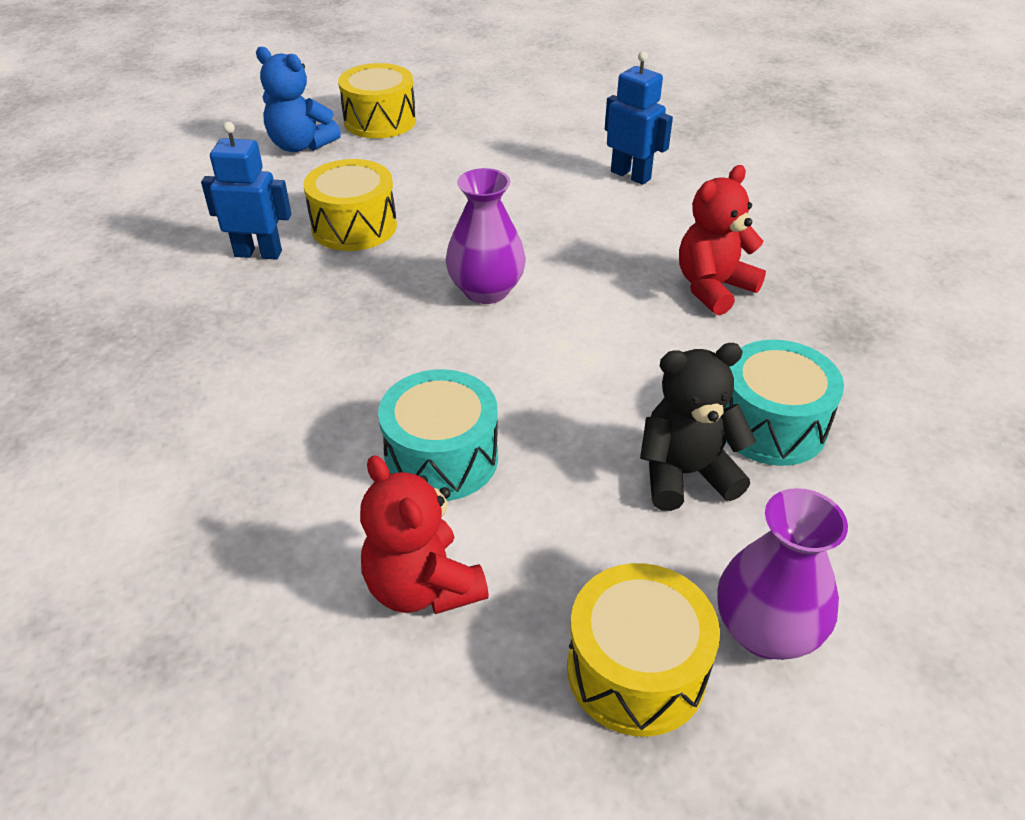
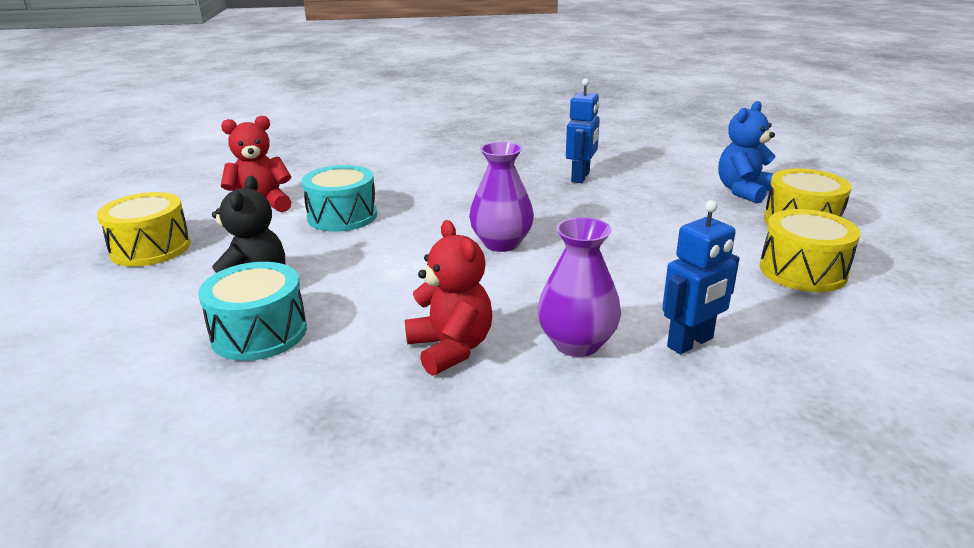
camera: 105 degrees right, 15 degrees down
yellow drum [303,159,397,251] -> yellow drum moved to [760,209,860,292]
purple vase [717,488,848,660] -> purple vase moved to [537,217,621,357]

